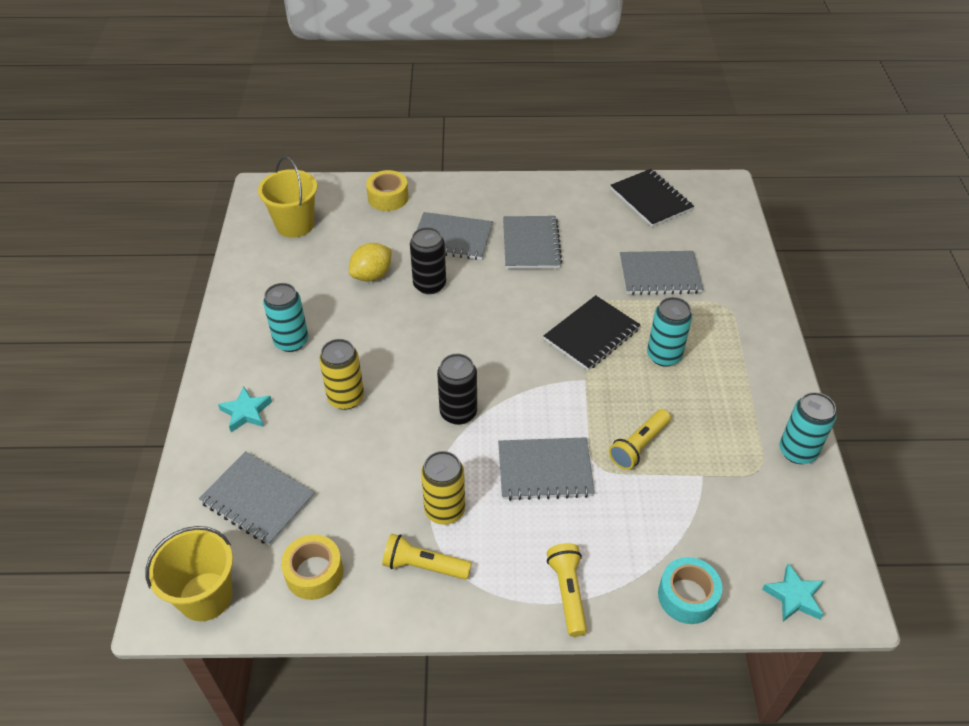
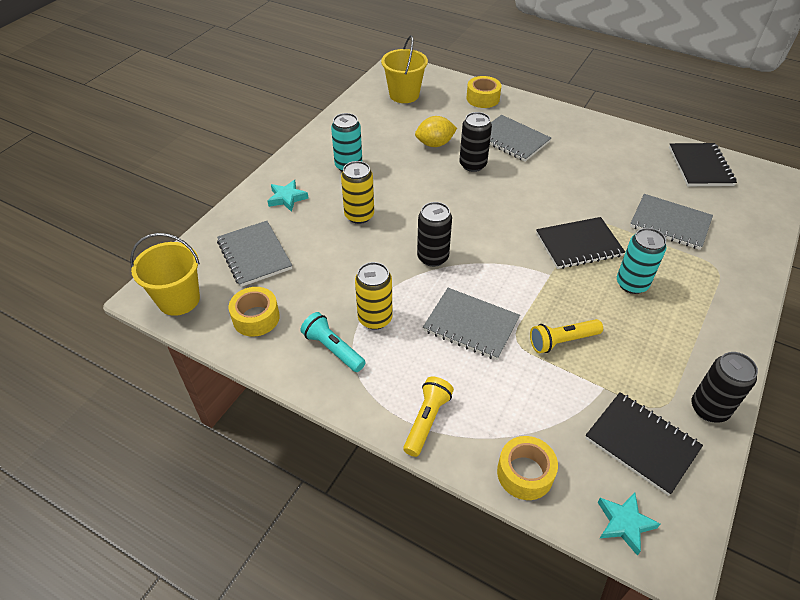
camera: 30 degrees right, 0 degrees up
yellow flashlight [382,534,472,580] -> turquoise flashlight [301,312,366,372]
grey notebook [503,216,562,269] -> none
turquoise tape [658,557,722,624] -> yellow tape [497,436,558,500]
turquoise can [780,392,837,464] -> black can [692,352,758,423]
none -> black notebook [585,392,703,496]

